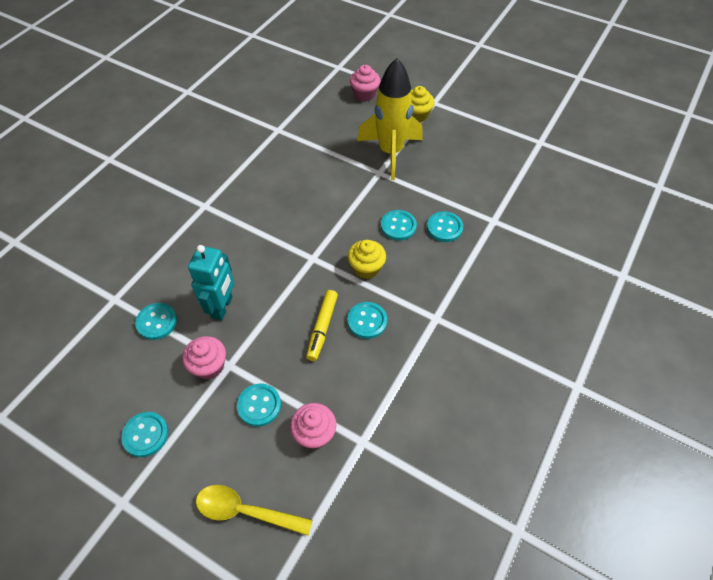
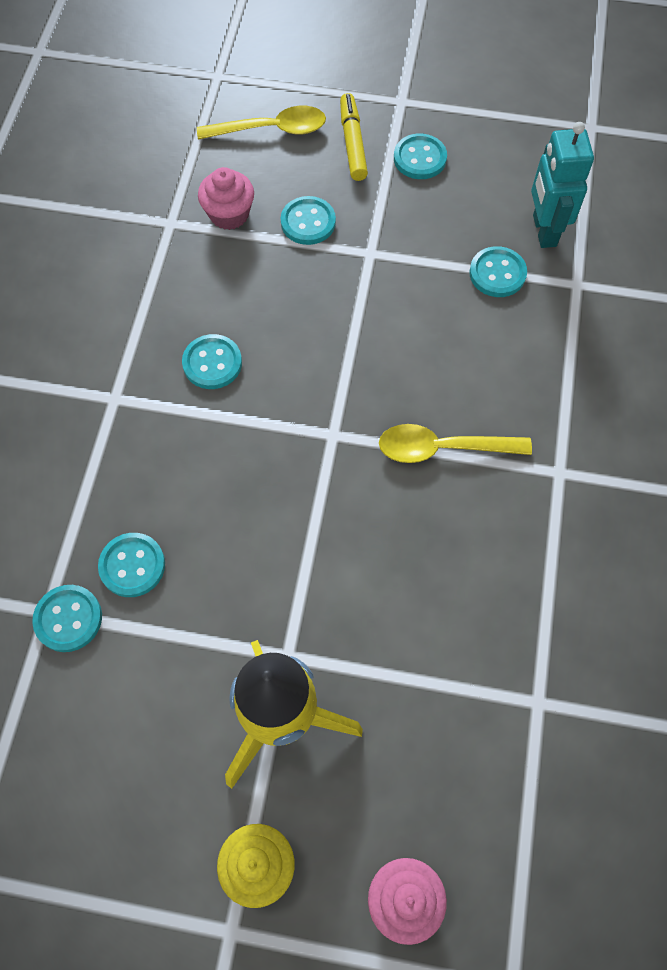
camera: 160 degrees right, 10 degrees up
pink cupcake [182,336,226,380] -> none
turquoise robot [188,245,234,321] -> turquoise robot moved to [531,122,594,248]
yellow marker [306,290,338,361] -> yellow marker moved to [340,93,368,181]
yellow cupcake [348,240,386,279] -> none
turquoise button [381,210,417,241] -> turquoise button moved to [32,585,102,652]
none -> yellow spoon [379,424,532,463]

